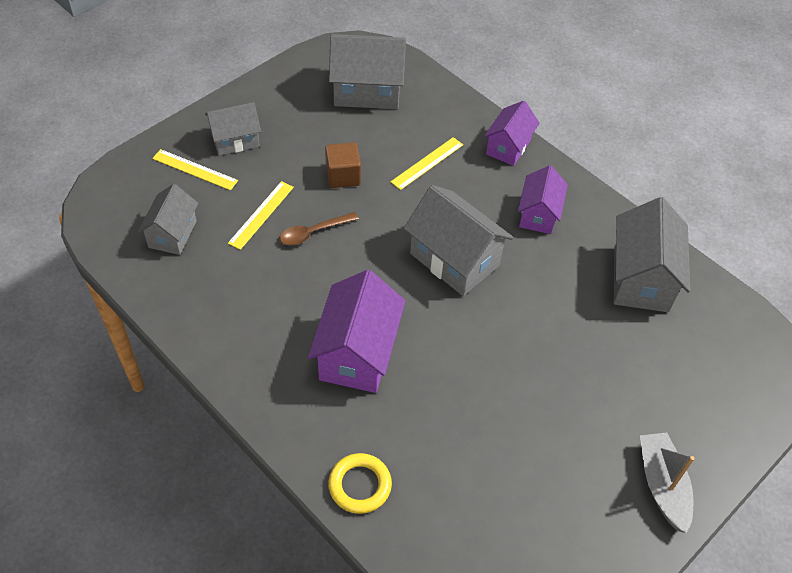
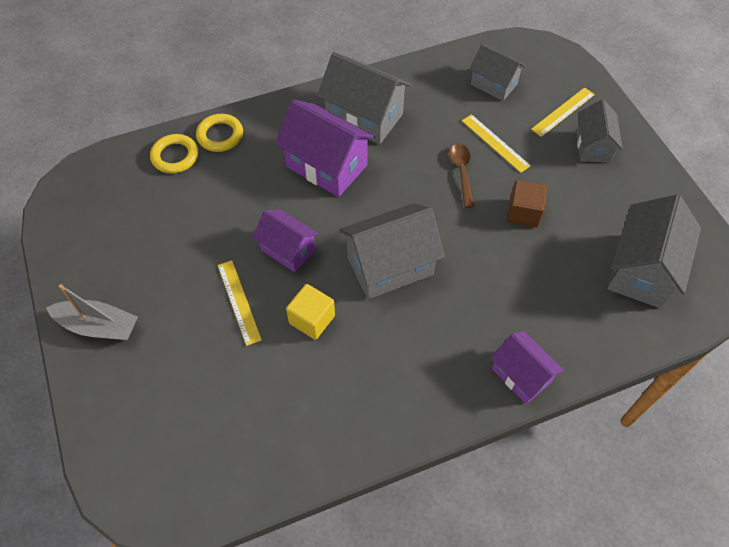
camera: 115 degrees right, 5 degrees up
yellow ruler [391,137,463,190] -> yellow ruler moved to [218,260,262,346]
purple house [518,165,568,234] -> purple house moved to [253,209,319,272]
grey house [614,197,690,312] -> grey house moved to [317,52,411,144]
none -> yellow ring [150,134,198,174]
none -> yellow cube [286,284,335,340]

